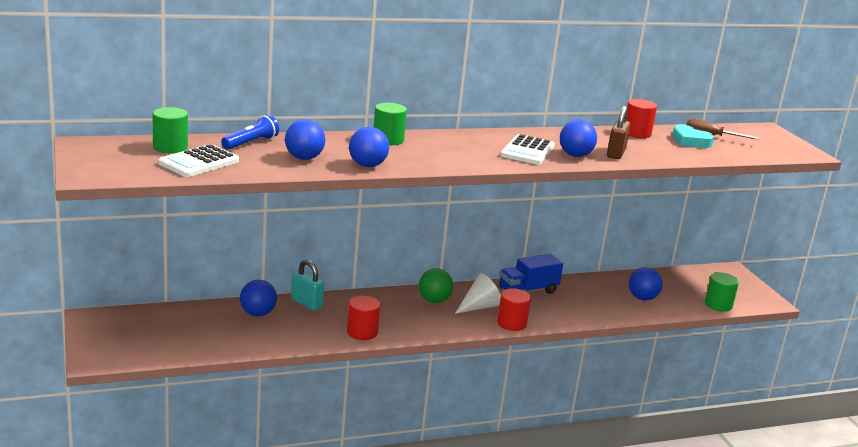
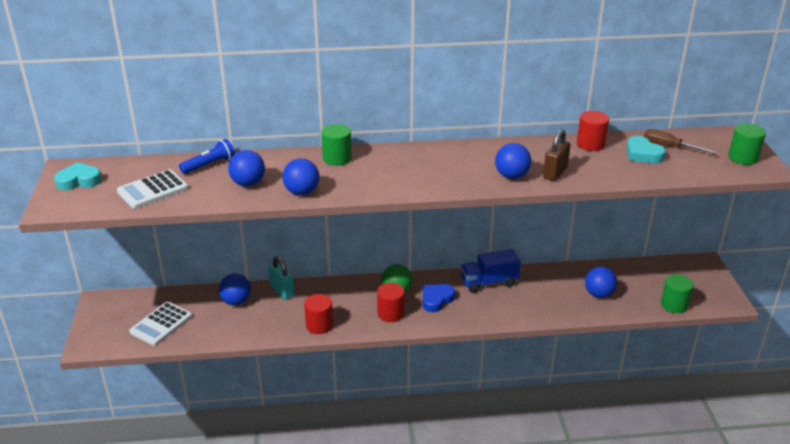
camera: 15 degrees right, 10 degrees up
green cylinder [152,107,188,153] -> green cylinder moved to [728,123,766,165]
white cone [455,273,501,314] -> blue heart [423,284,455,312]
red cylinder [497,288,531,331] -> red cylinder moved to [377,283,405,322]
white calculator [500,134,555,165] -> white calculator moved to [129,302,192,346]
none -> turquoise heart [54,162,102,190]

